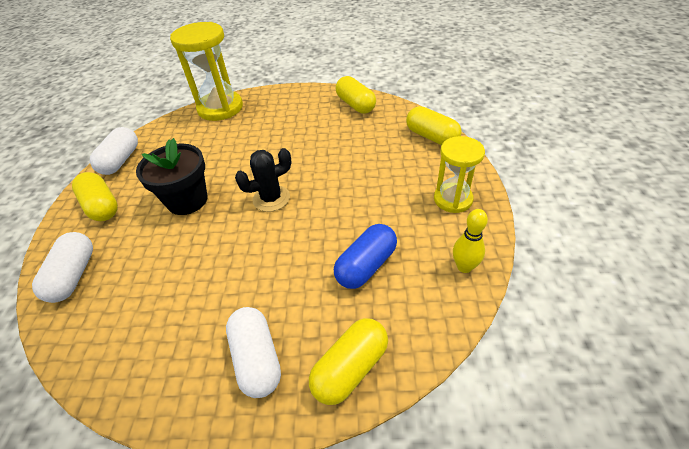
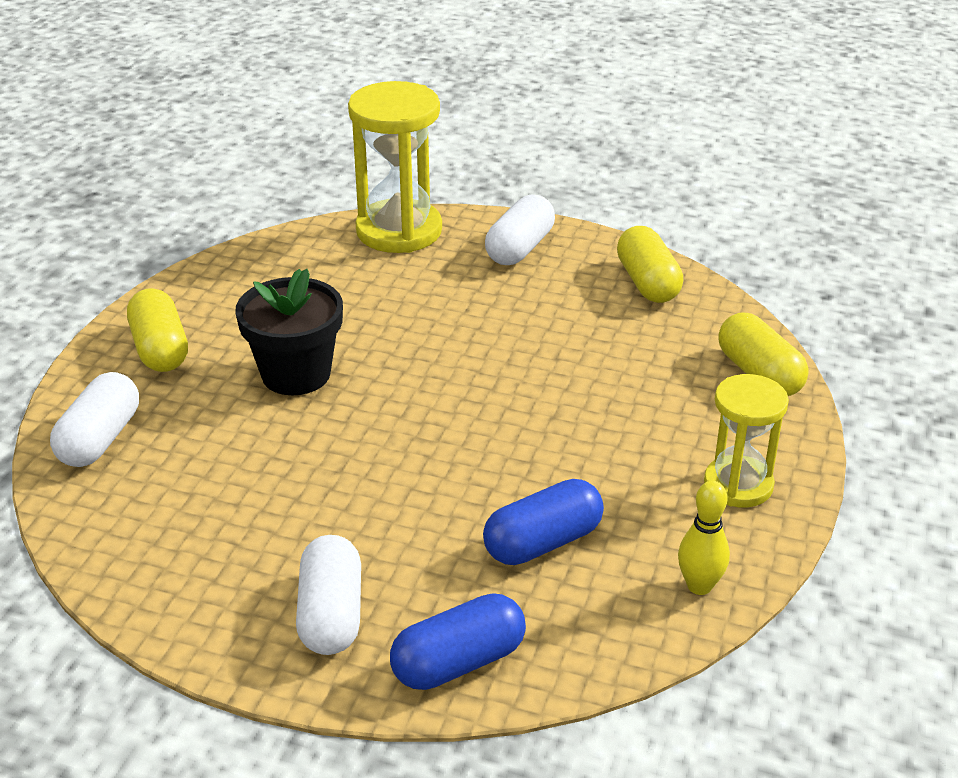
camera: 15 degrees right, 10 degrees down
white capsule [90,127,138,175] -> white capsule moved to [485,195,555,265]
black cactus [235,148,292,212] -> none
yellow capsule [309,318,388,405] -> blue capsule [390,593,526,690]

